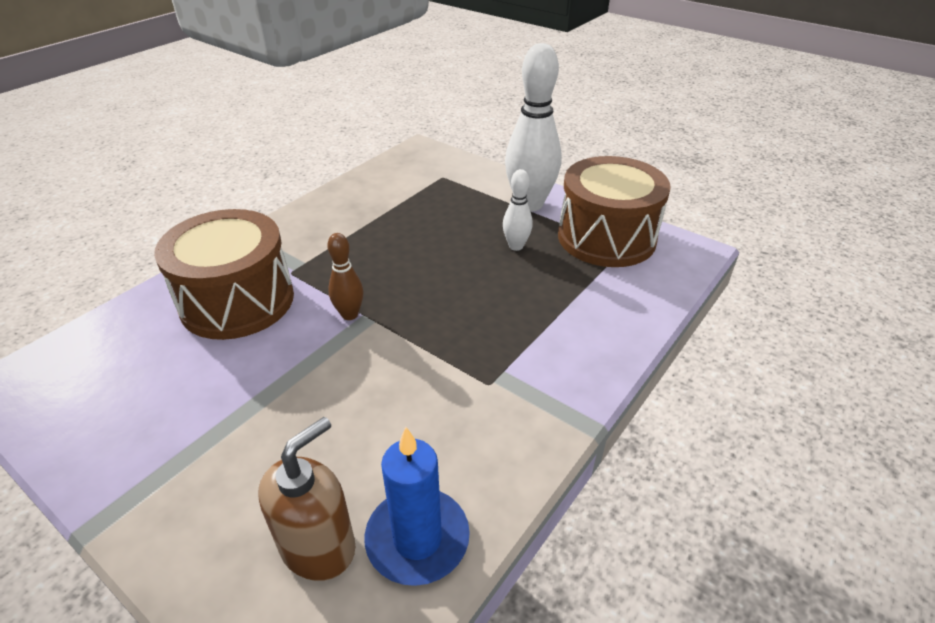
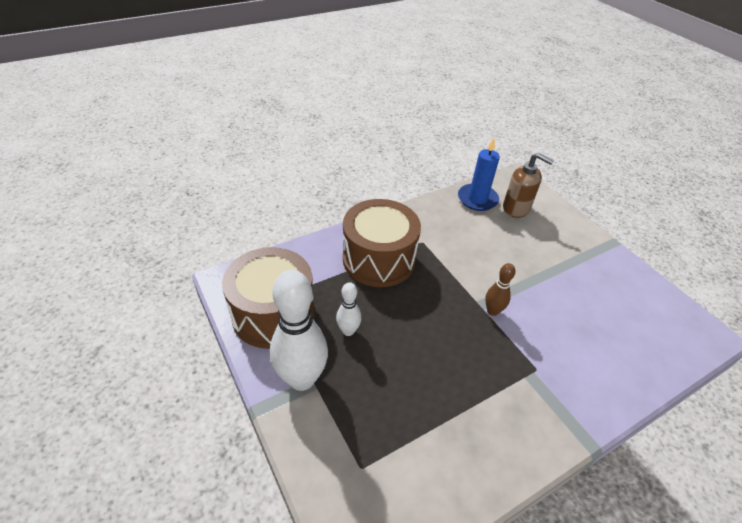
camera: 160 degrees left, 5 degrees up
brown drum [154,209,294,340] -> brown drum moved to [343,199,421,287]
brown soap dispenser [259,417,355,581] -> brown soap dispenser turned 120 degrees counterclockwise [503,153,554,218]

